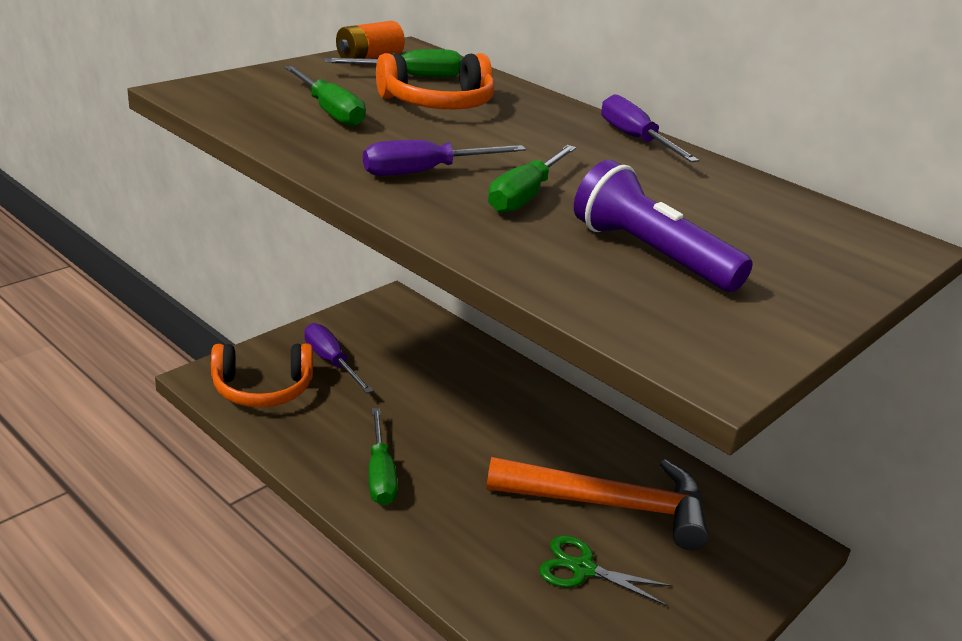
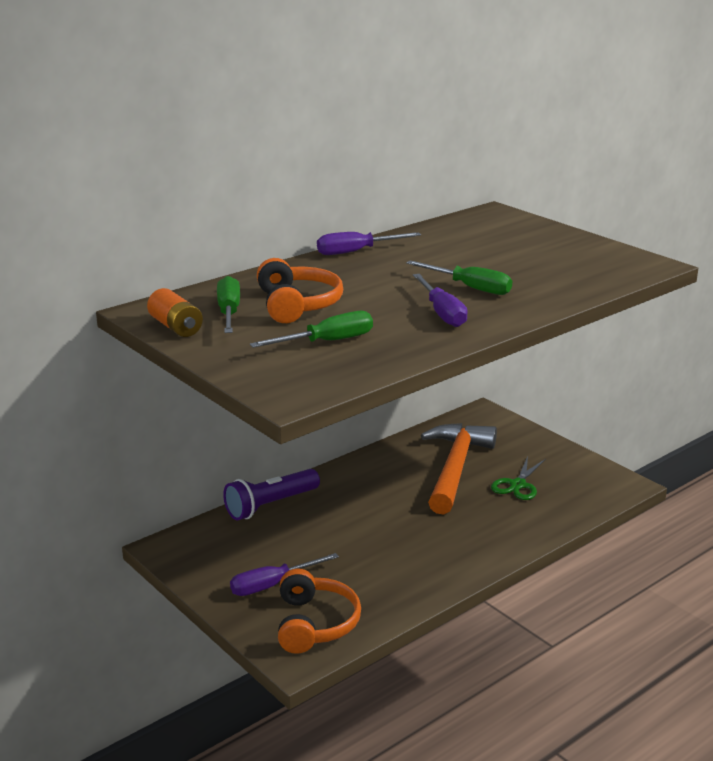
camera: 80 degrees left, 5 degrees down
green screwdriver [369,408,398,506] -> none
purple flashlight [574,159,753,292] -> purple flashlight moved to [223,469,320,520]

